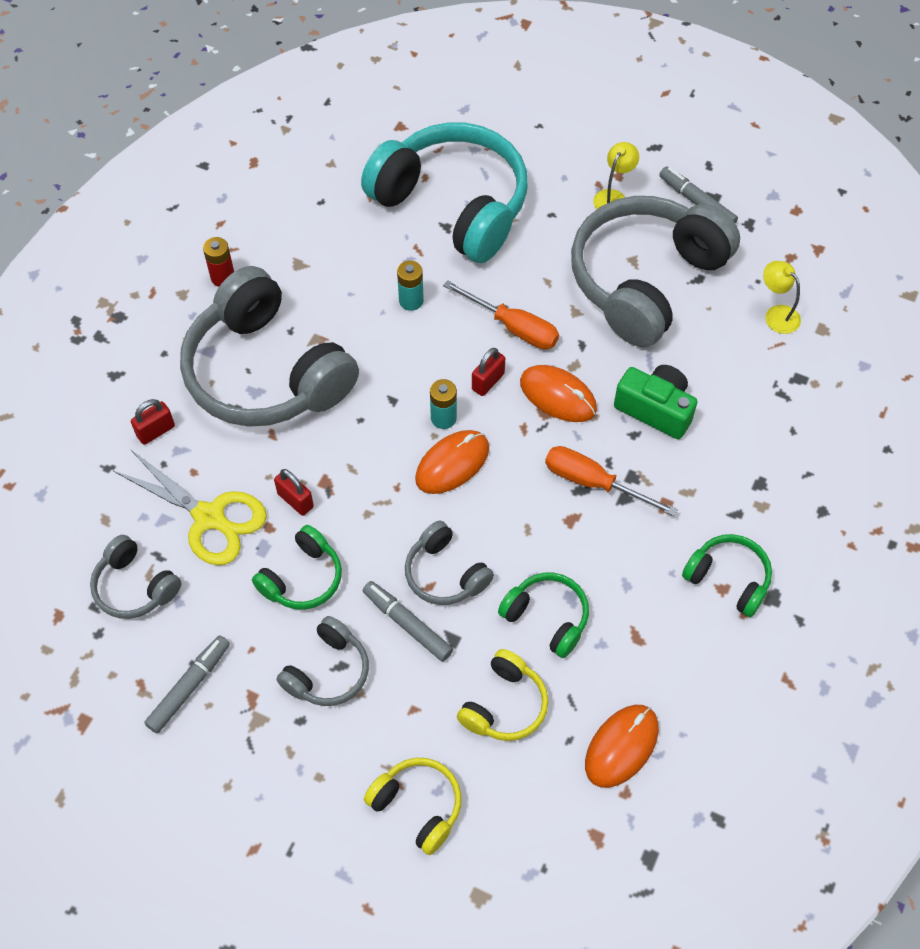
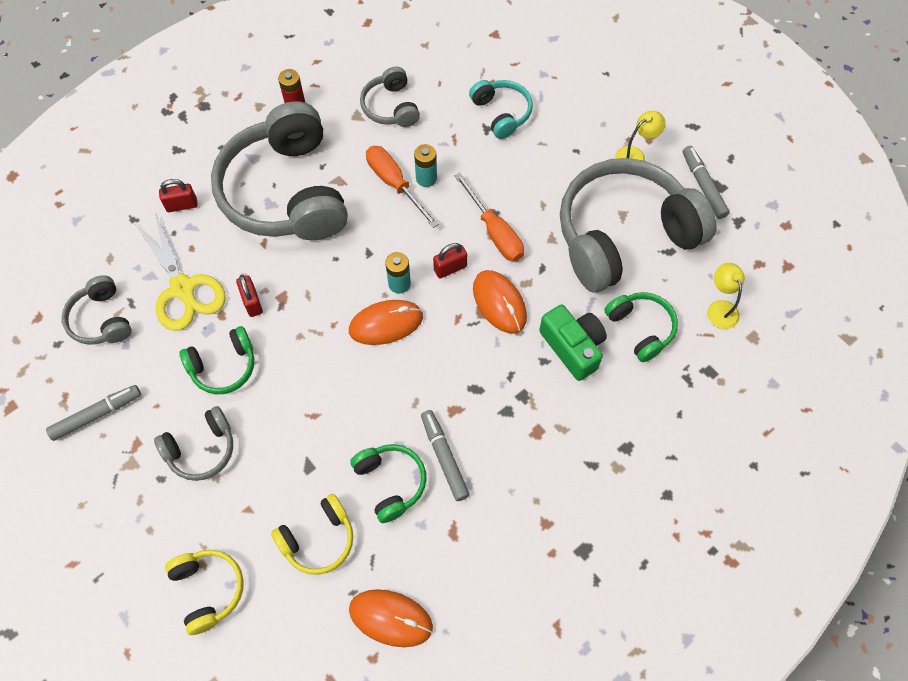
camera: 25 degrees right, 5 degrees up
turquoise headphones [361,123,528,263] -> turquoise headphones [469,80,533,139], size x0.46
grey marker [363,581,453,662] -> grey marker moved to [421,410,470,501]
grey headphones [405,521,494,605] -> grey headphones moved to [360,66,420,127]
orange screwdriver [545,446,678,516] -> orange screwdriver moved to [366,146,439,228]
orange mouse [585,705,659,788] -> orange mouse turned 45 degrees clockwise [349,589,433,647]
green headphones [682,534,772,617] -> green headphones moved to [604,292,678,362]

